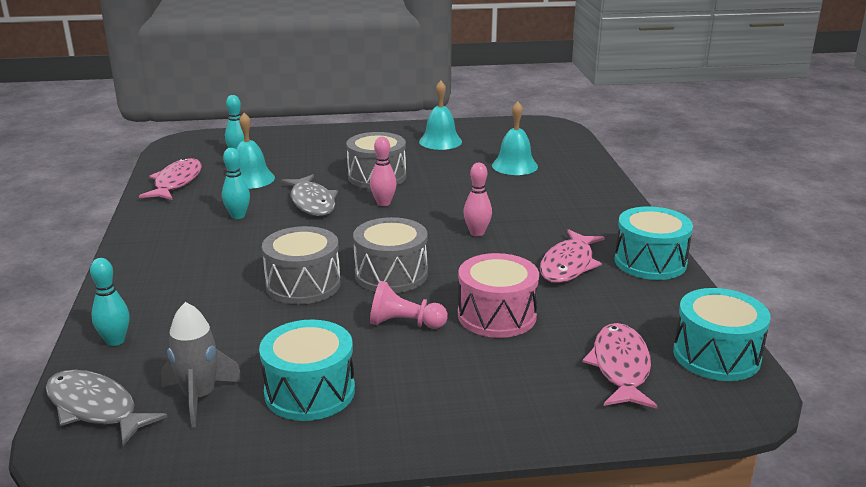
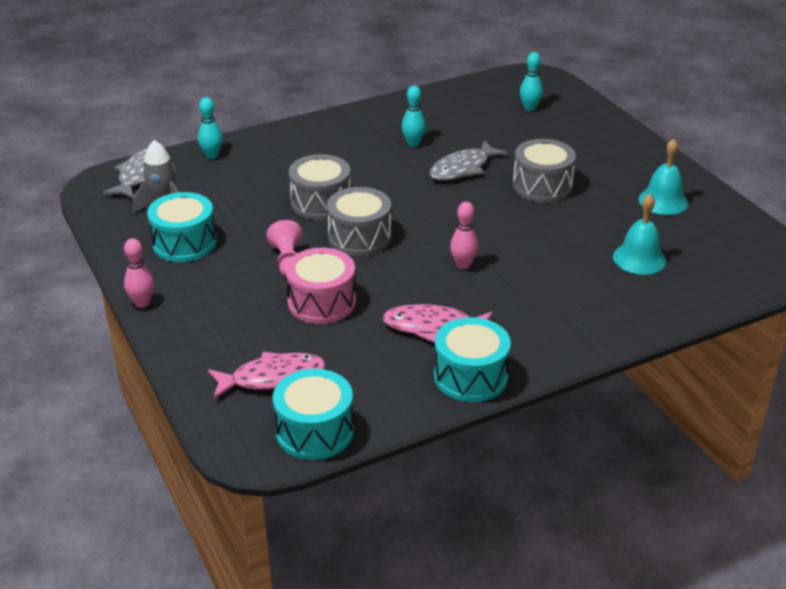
camera: 70 degrees right, 10 degrees up
pink fish [139,158,202,200] -> none
turquoise bell [236,113,275,189] -> none
pink bowling pin [370,137,397,206] -> pink bowling pin moved to [124,238,154,308]

